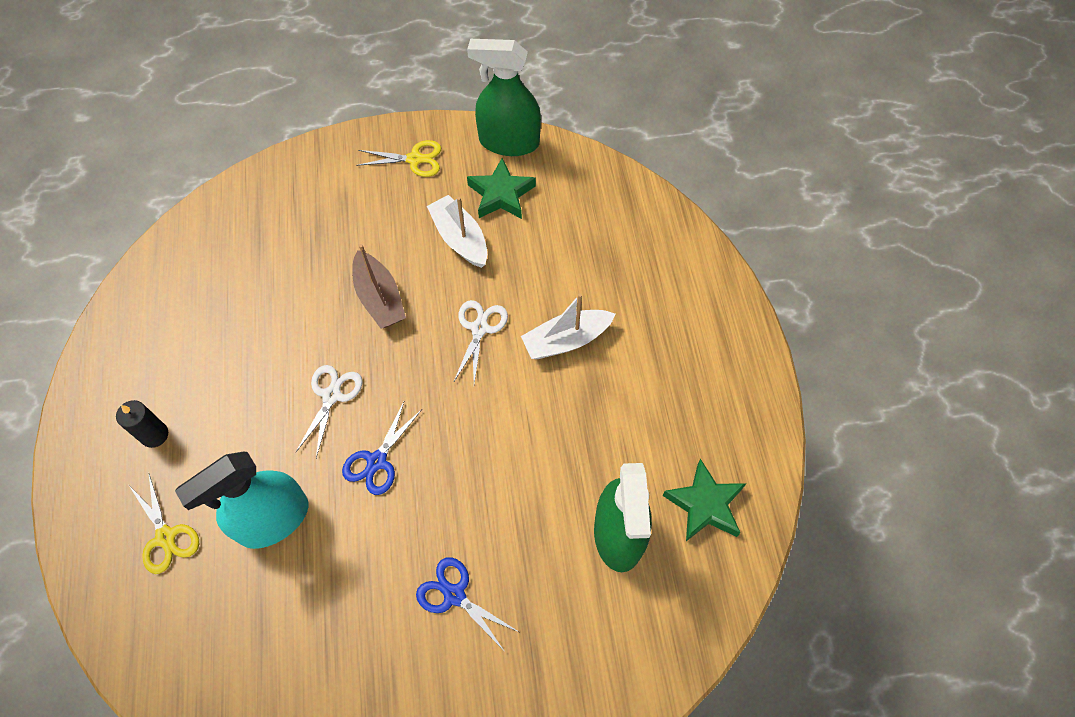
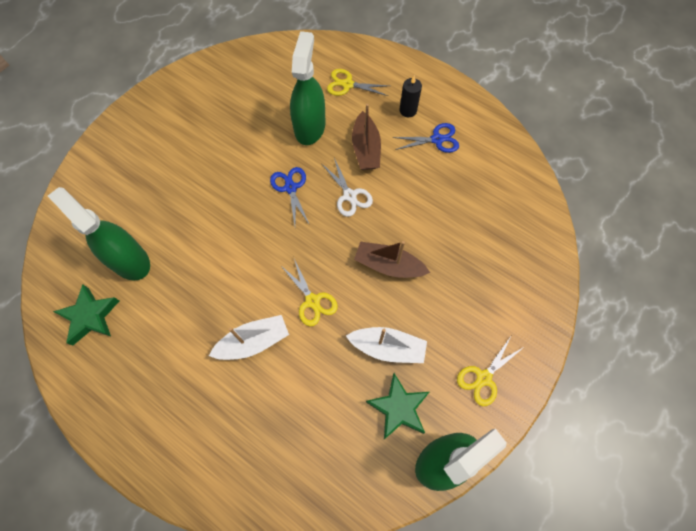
camera: 135 degrees right, 5 degrees up
turquoise spray bottle [175,452,308,549] -> green spray bottle [290,31,326,145]
blue scissors [416,557,519,652] -> blue scissors moved to [392,123,459,153]
white scissors [454,300,508,384] -> yellow scissors [280,259,338,326]
white boat [521,293,616,359] -> white boat turned 45 degrees clockwise [209,315,289,360]
none -> brown boat [352,104,381,170]

